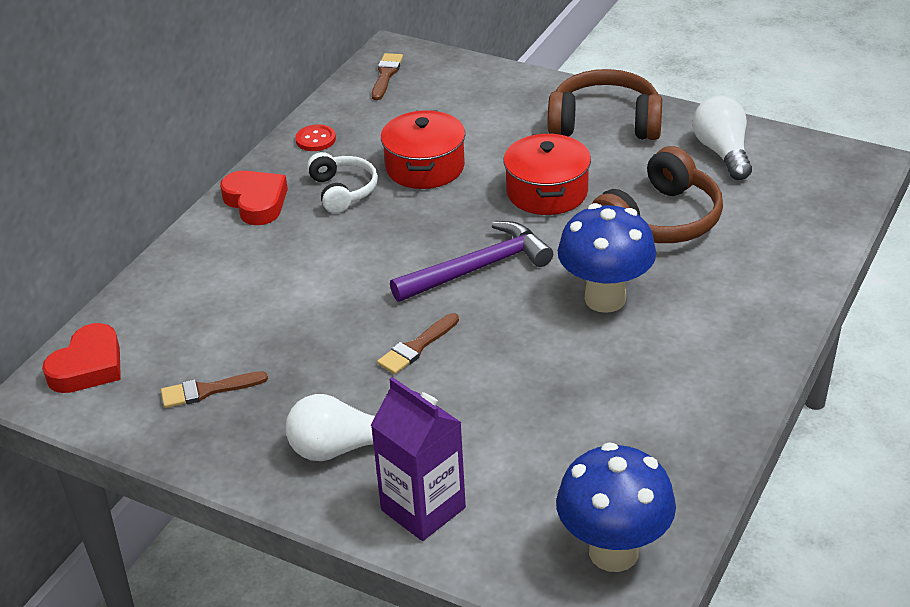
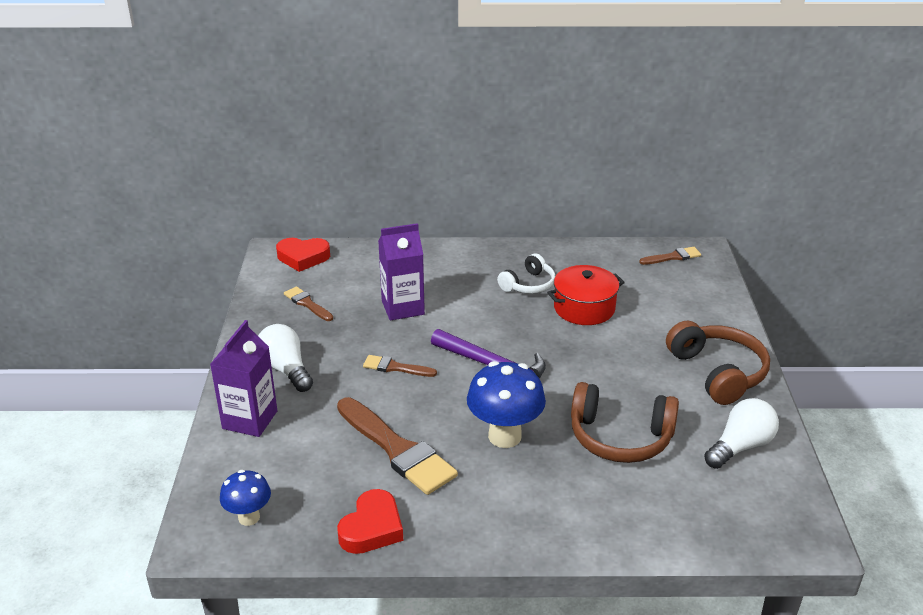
camera: 60 degrees right, 5 degrees down
red heart [220,171,288,225] -> red heart moved to [337,489,403,554]
red button [295,124,336,151] -> none
red pot [503,133,591,215] -> none
blue mushroom [556,442,676,572] -> blue mushroom [220,470,271,526], size x0.59
none -> brown brush [337,397,458,495]
none -> purple carton [378,223,425,320]

